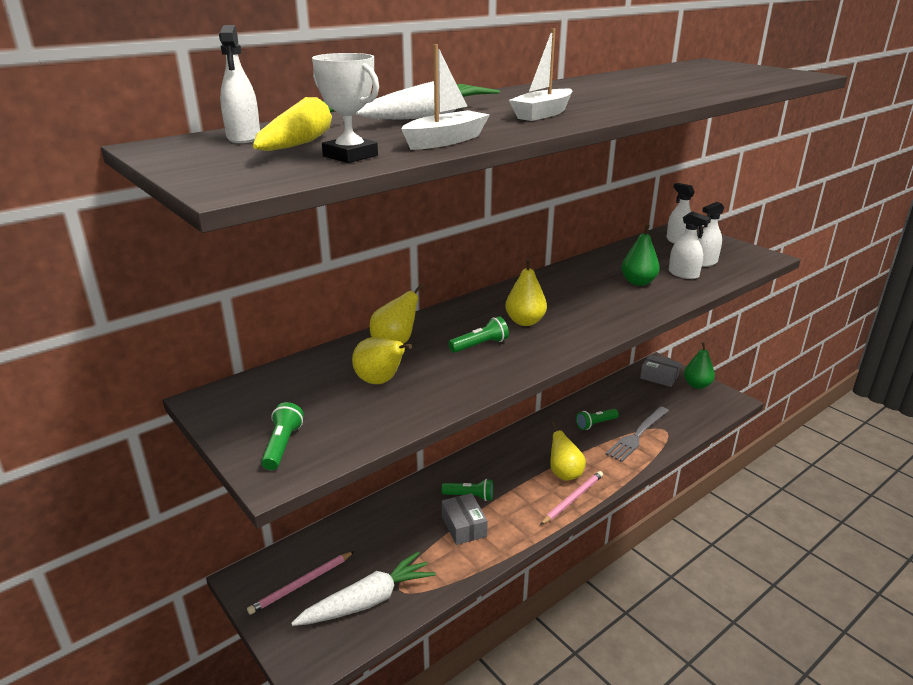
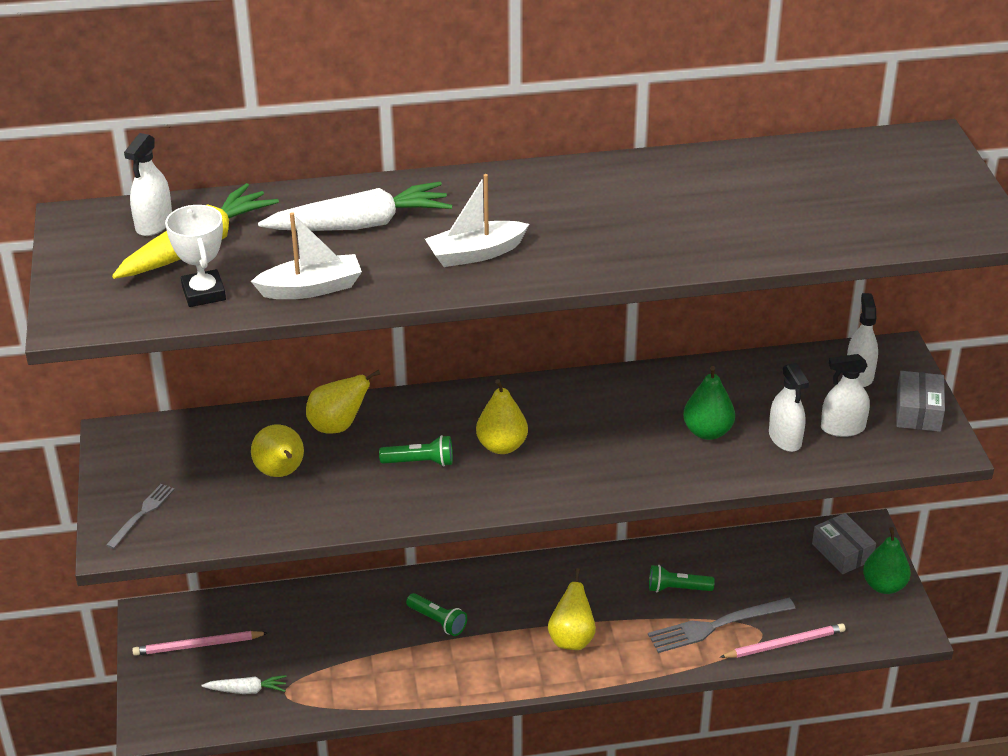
camera: 30 degrees right, 10 degrees up
green flashlight [261,402,304,470] -> grey fork [106,484,175,549]
white carrot [291,551,436,626] -> white carrot [201,675,287,694], size x0.51
grey box [442,493,488,545] -> grey box moved to [896,371,945,432]
pink pencil [540,471,603,525] -> pink pencil moved to [720,623,845,658]

